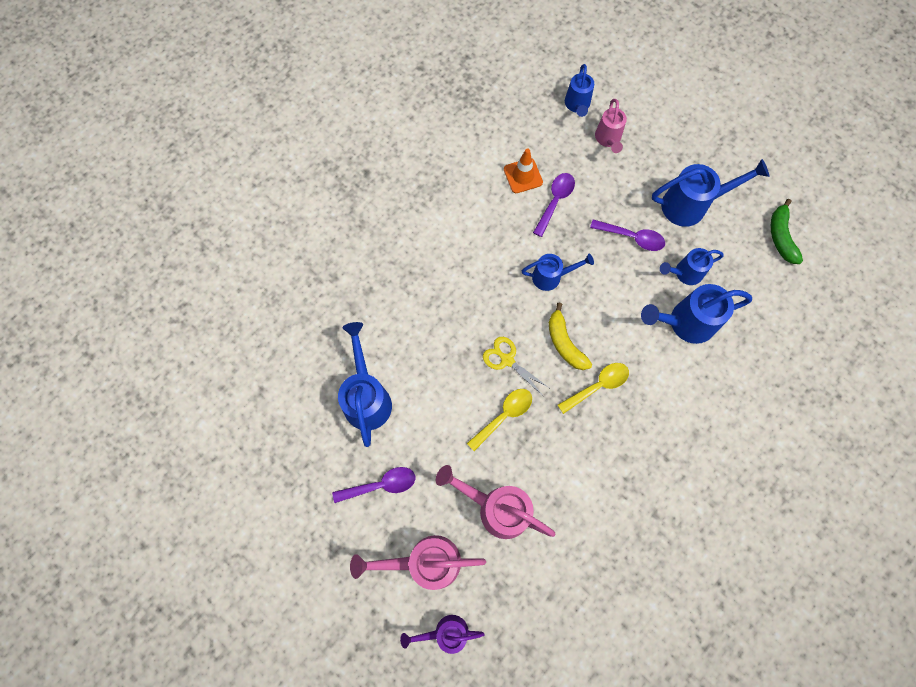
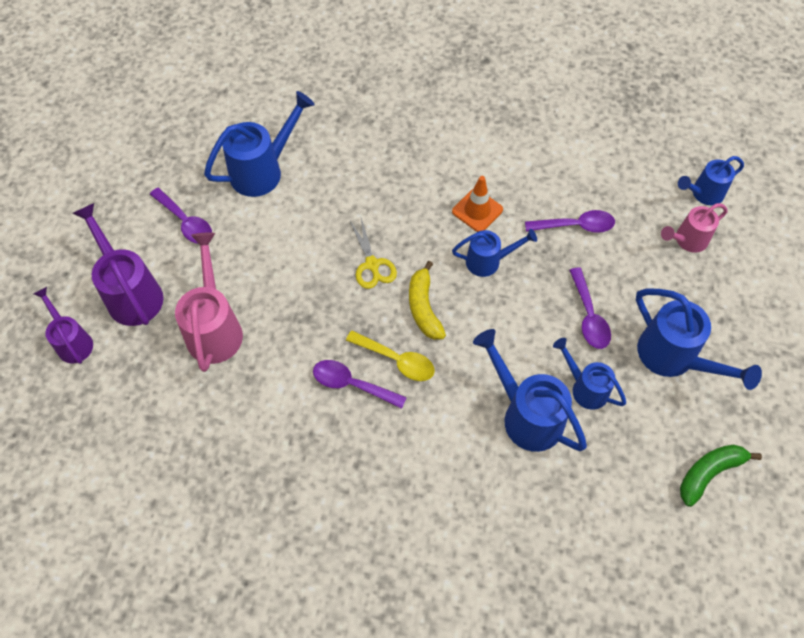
camera: 60 degrees right, 10 degrees down
pink watering can [350,535,486,590] -> purple watering can [73,203,164,326]
yellow spoon [467,389,532,451] -> none
yellow scissors [483,337,549,396] -> yellow scissors turned 150 degrees clockwise [350,218,397,289]
orange traffic cone [504,148,543,193] -> orange traffic cone moved to [452,176,503,232]
blue watering can [522,254,594,291] -> blue watering can turned 60 degrees counterclockwise [452,229,537,277]
yellow banana [549,303,592,370] -> yellow banana turned 45 degrees counterclockwise [409,261,446,340]
none -> purple spoon [313,360,407,409]

